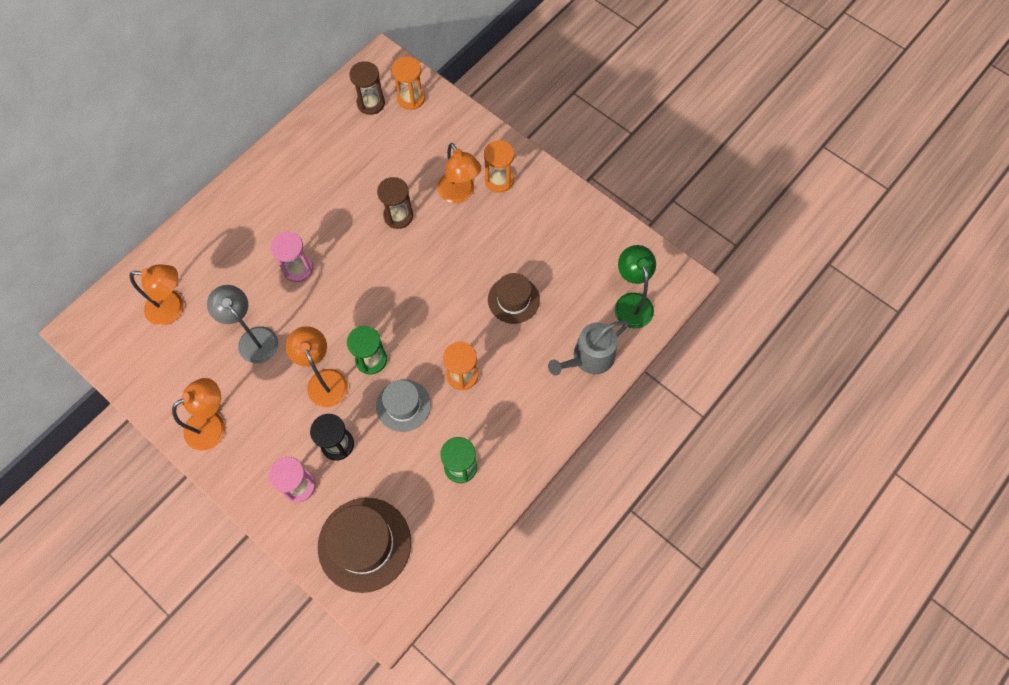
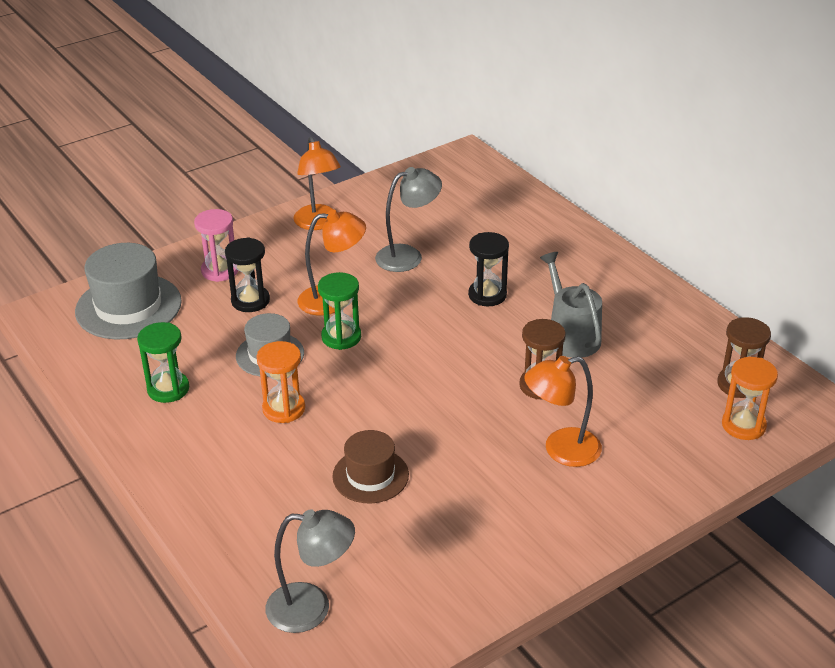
camera: 105 degrees right, 30 degrees down
orange lamp [130,265,184,326] -> none
pink hourglass [270,232,313,282] -> black hourglass [468,232,509,306]
brown hat [318,498,411,593] -> grey hat [75,243,182,340]
orange hourglass [484,140,515,193] -> none
grey watering can [548,321,629,376] -> grey watering can moved to [540,252,602,358]
green lamp [615,245,656,329] -> grey lamp [266,509,355,633]

